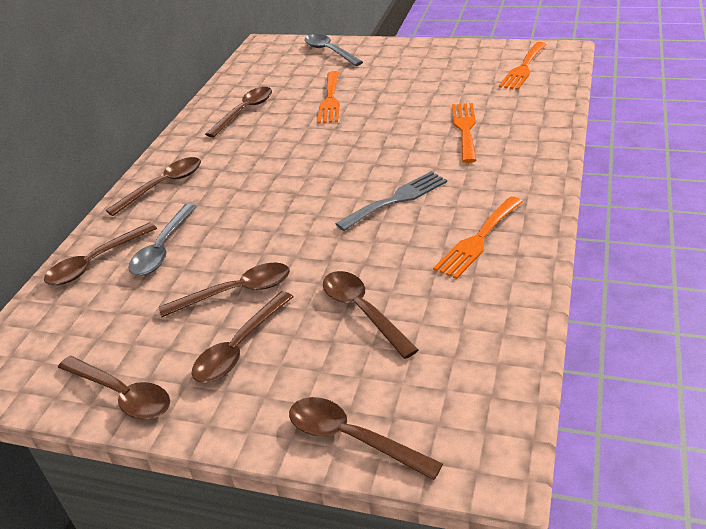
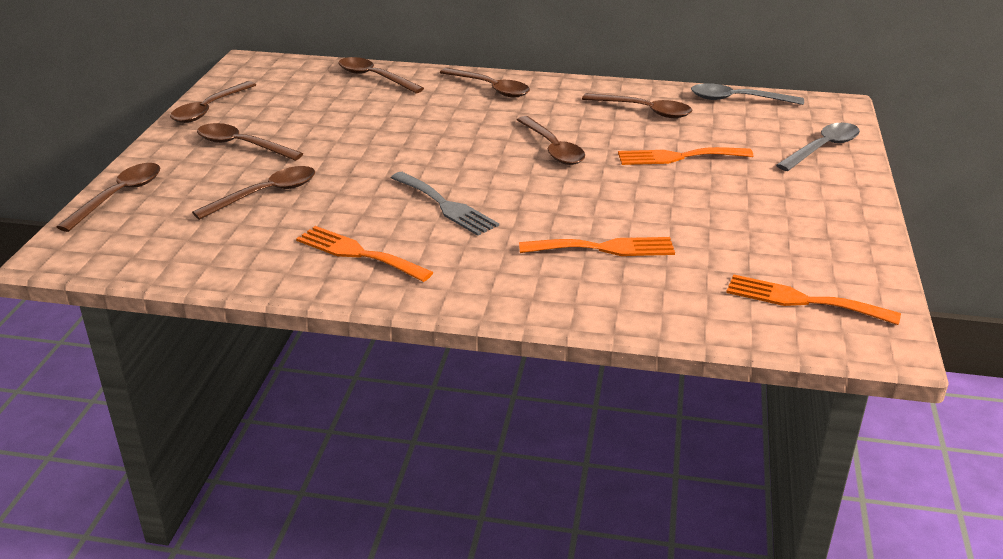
camera: 80 degrees right, 5 degrees down
grey spoon [128,204,197,276] -> grey spoon moved to [691,83,804,105]
brown spoon [159,263,290,317] -> brown spoon moved to [517,116,585,165]

